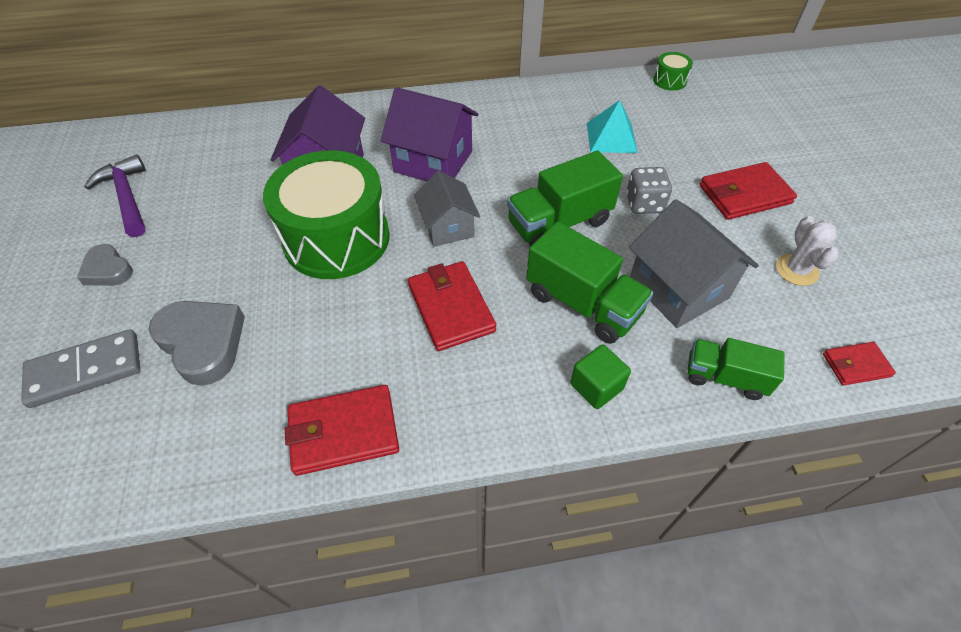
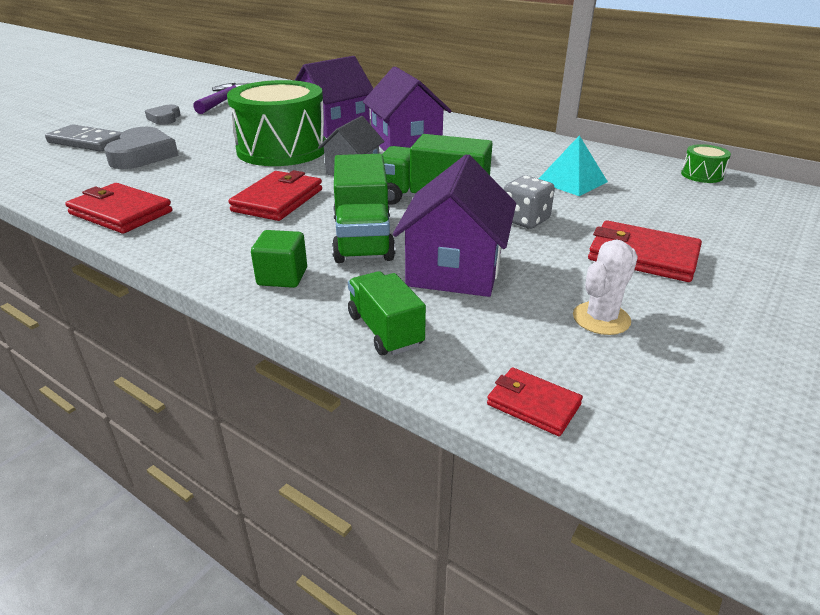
camera: 45 degrees right, 20 degrees down
grey house [629,199,759,328] -> purple house [393,154,516,297]

